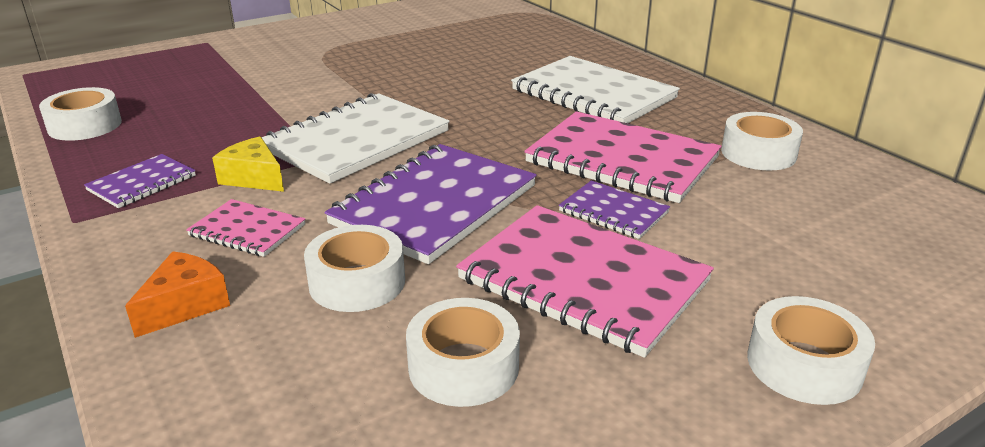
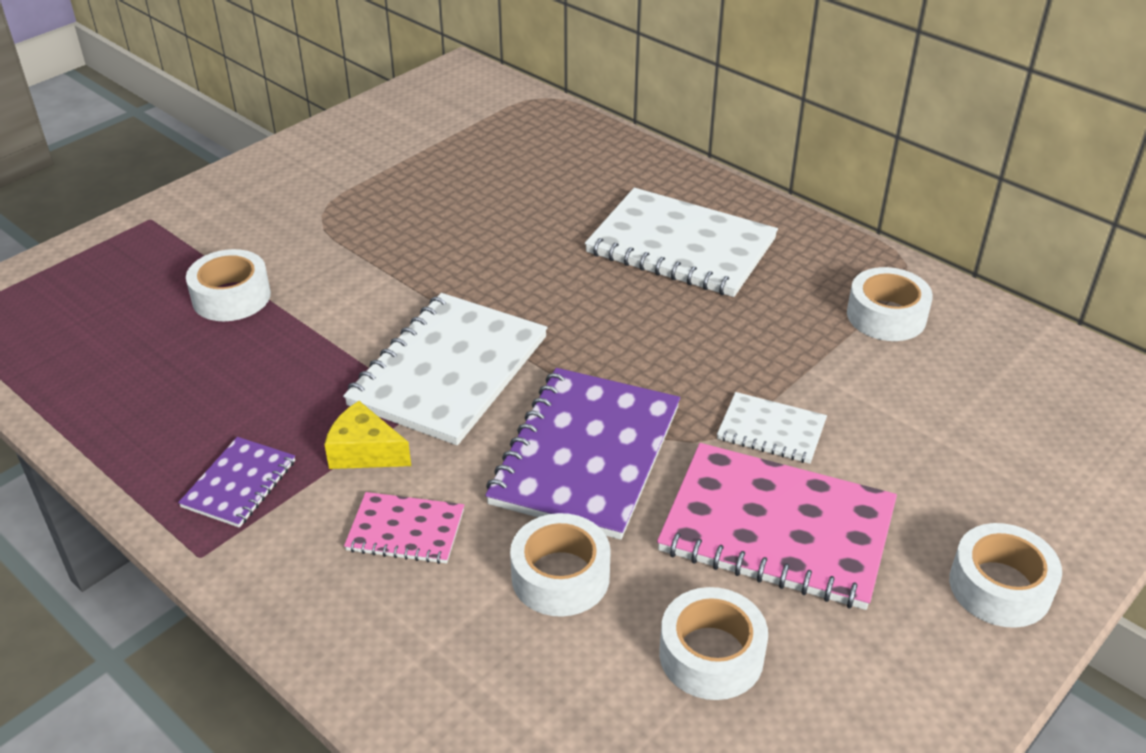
camera: 15 degrees left, 10 degrees up
white tape [39,87,122,141] -> white tape moved to [186,249,271,321]
orange cheese [125,251,230,338] -> none
pink notebook [524,111,722,203] -> none
purple notebook [559,180,670,239] -> white notebook [717,392,827,464]

